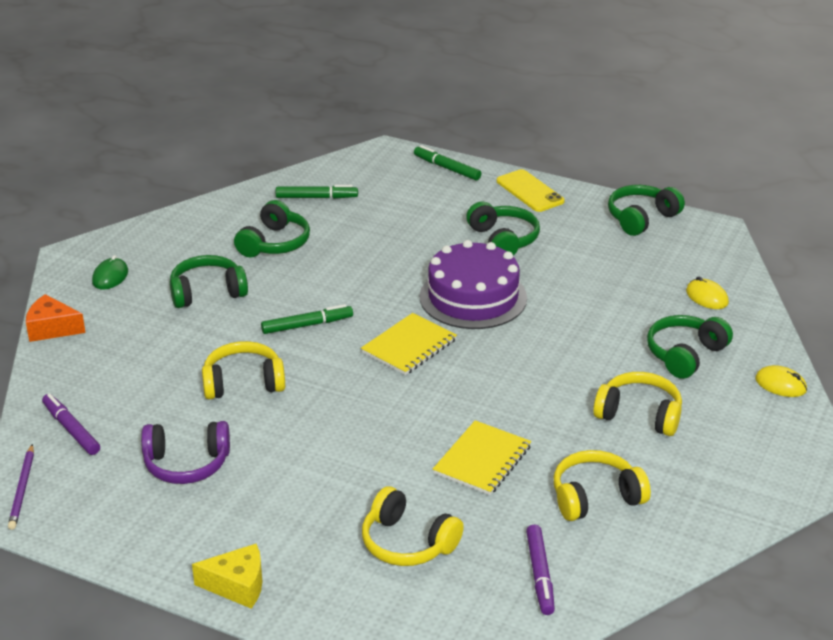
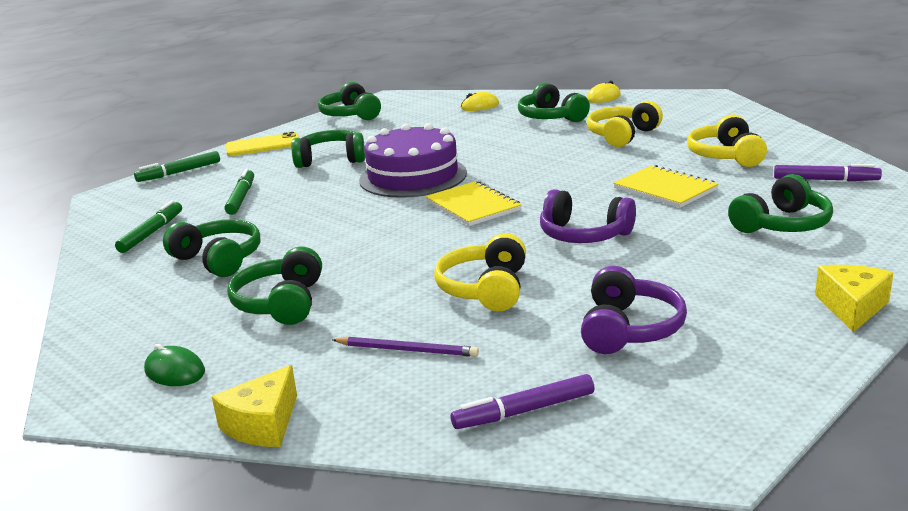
camera: 70 degrees left, 10 degrees down
purple pencil [8,444,34,530] -> purple pencil moved to [332,336,479,357]
orange cheese [26,294,86,342] -> yellow cheese [212,365,297,447]
green marker [261,304,353,334] -> green marker moved to [224,168,254,215]
yellow headphones [362,486,464,566] -> green headphones [728,174,833,233]
none -> purple headphones [540,189,636,243]

